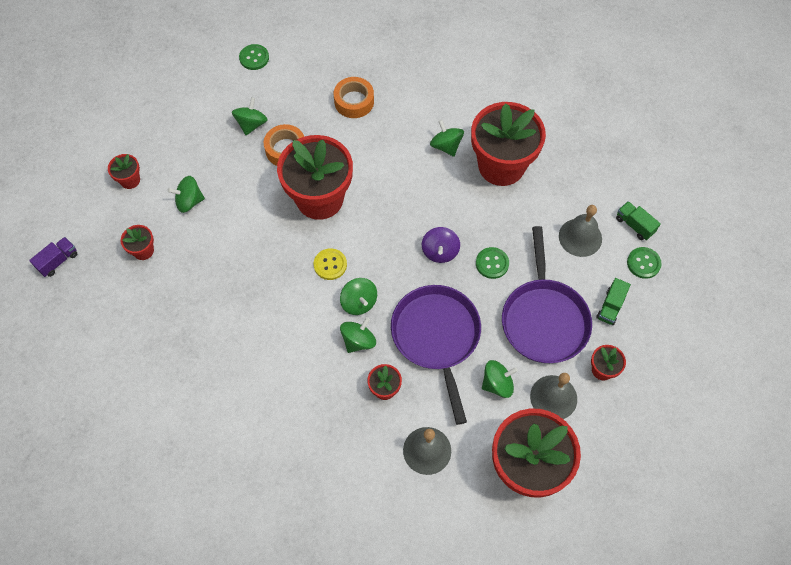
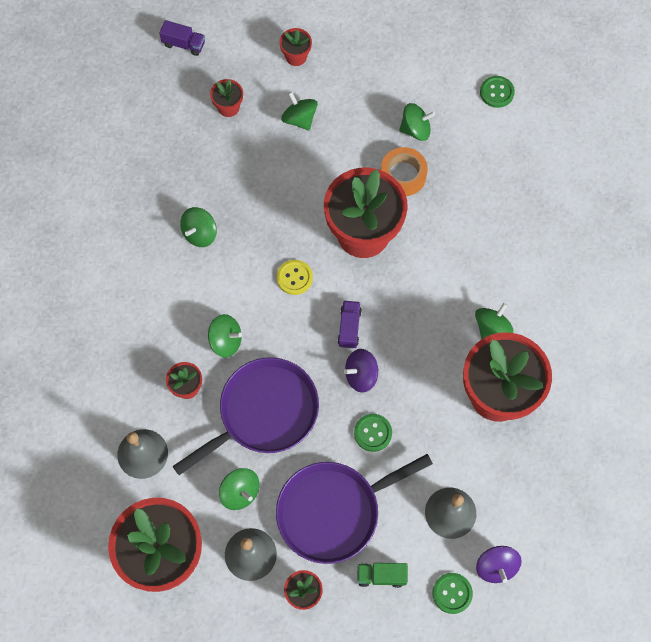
camera: 65 degrees right, 5 degrees up
orange tape [334,77,374,118] -> none
green spinning top [340,278,377,315] -> green spinning top moved to [180,207,217,247]
green truck [616,201,661,240] -> purple spinning top [476,546,522,583]
none -> purple truck [337,301,362,349]

